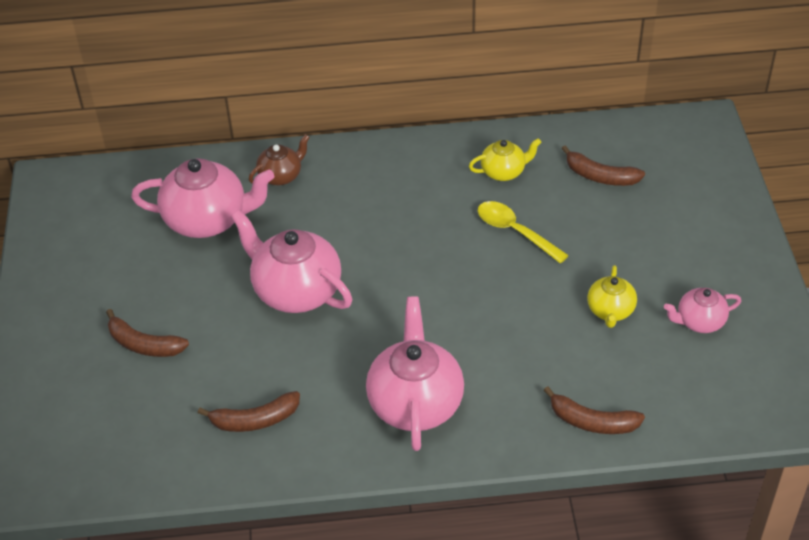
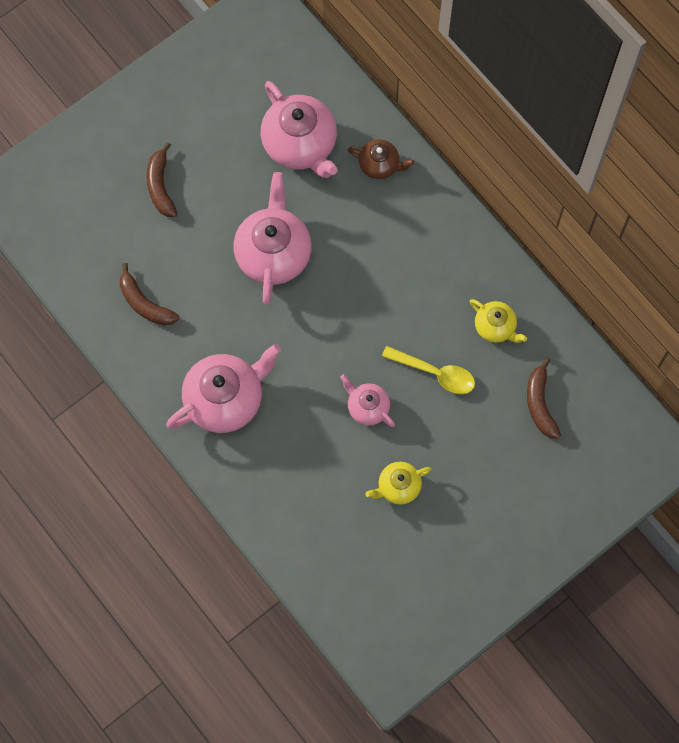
camera: 55 degrees right, 25 degrees up
yellow spoon [478,201,569,264] -> yellow spoon turned 105 degrees clockwise [382,346,475,394]
brown banana [544,386,645,434] -> none
pink teapot [664,288,741,333] -> pink teapot moved to [340,374,395,427]

